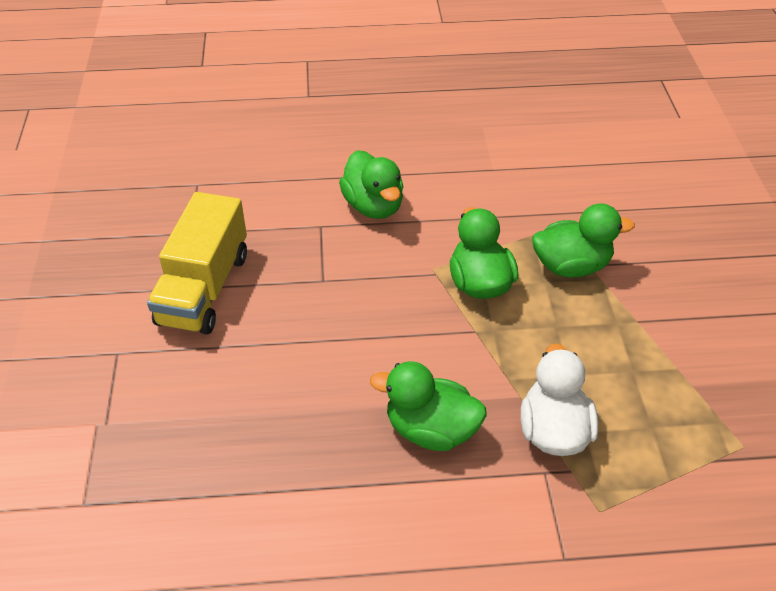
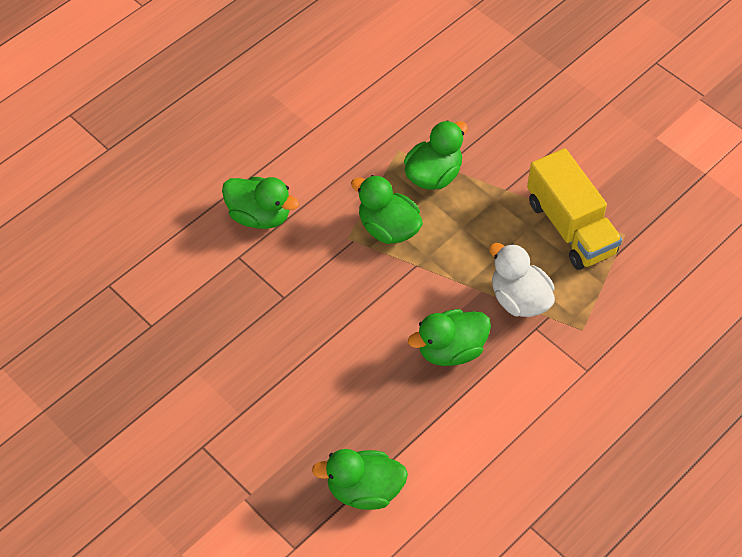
camera: 40 degrees left, 10 degrees up
yellow truck [147,192,247,335] -> yellow truck moved to [527,148,622,270]
none -> green duck [312,449,408,510]

